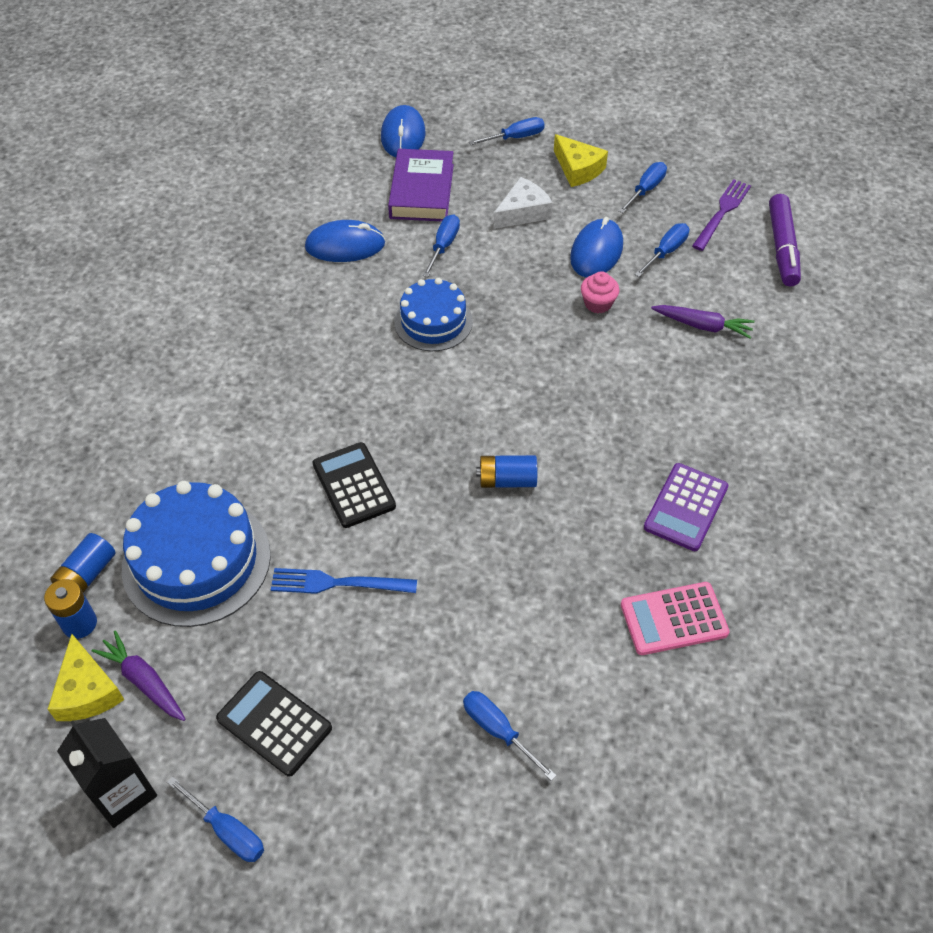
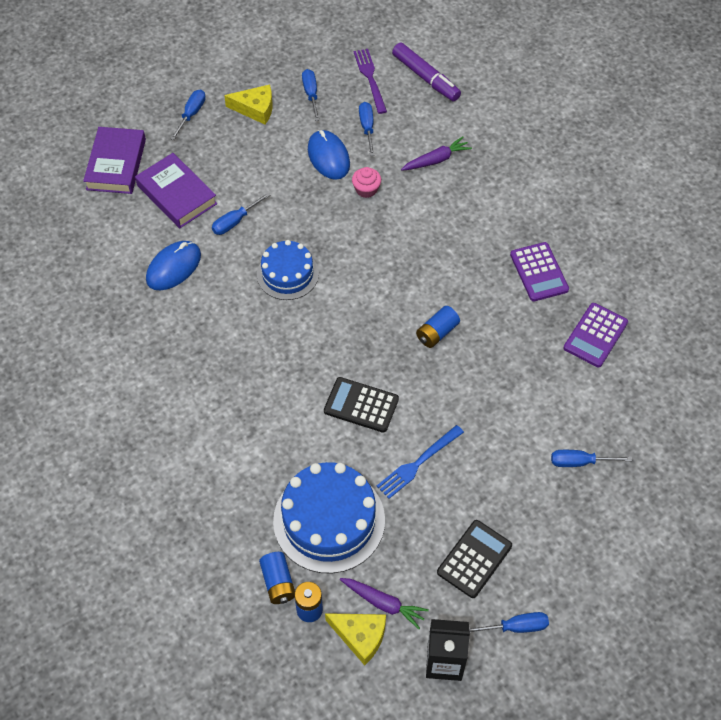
camera: 45 degrees left, 5 degrees up
purple carrot [91,630,186,721] -> purple carrot turned 150 degrees counterclockwise [340,578,429,629]
black calculator [216,671,332,777] -> black calculator turned 135 degrees clockwise [437,520,512,598]
blue mouse [381,105,426,158] -> purple book [83,127,146,194]
blue screwdriver [422,214,460,277] -> blue screwdriver turned 105 degrees counterclockwise [212,192,270,235]
white cheese [493,177,552,229] -> none
pink calculator [621,582,730,655] -> purple calculator [564,303,628,367]

